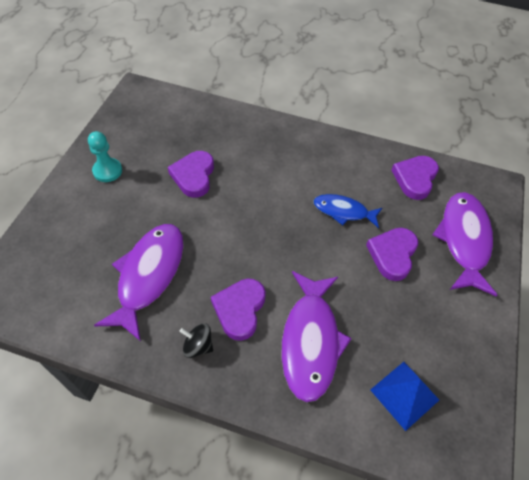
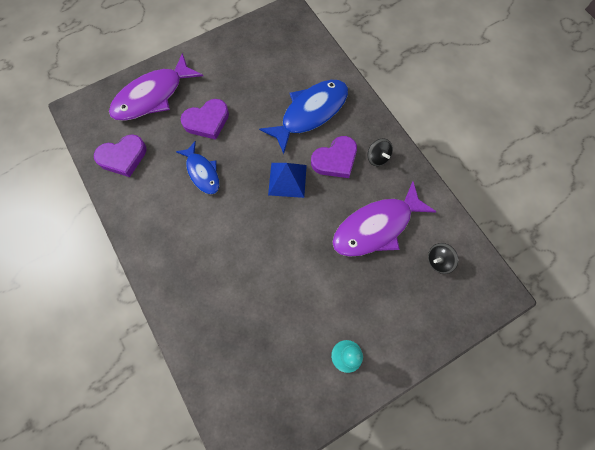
camera: 135 degrees left, 15 degrees up
purple heart [168,151,214,198] -> none
purple fish [281,271,352,402] -> blue fish [259,80,348,154]
blue pyramid [370,362,439,431] -> blue pyramid moved to [268,163,307,198]
none -> black spinning top [428,243,458,274]

